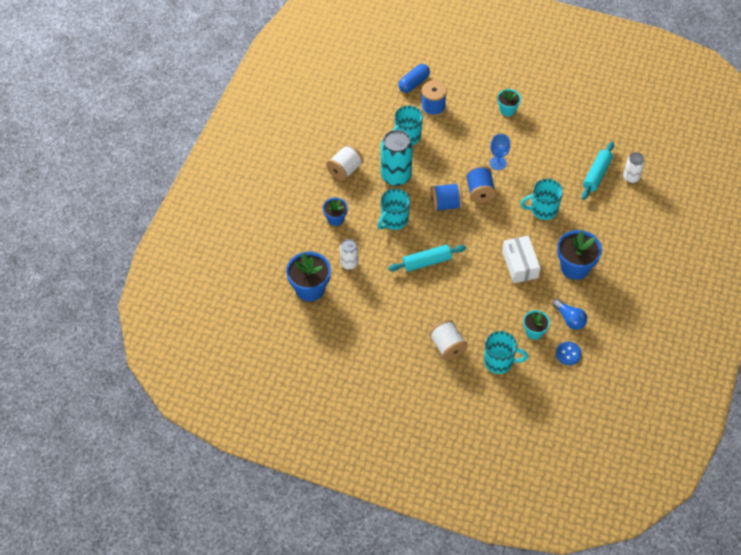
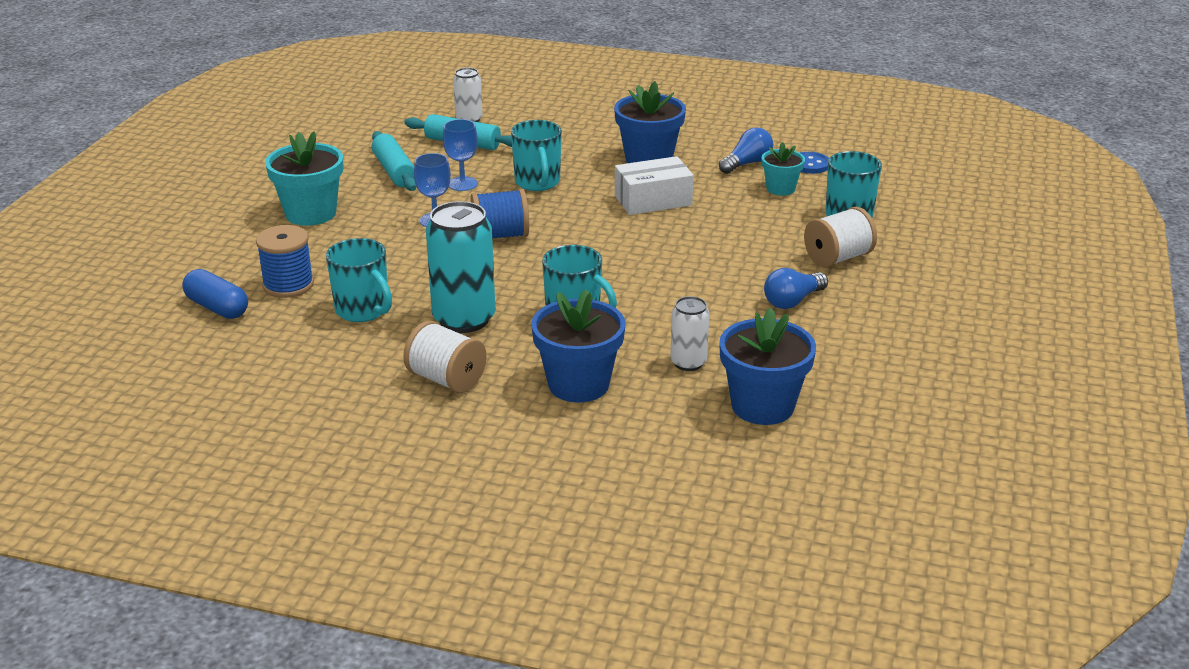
camera: 95 degrees left, 25 degrees down
blue flower pot [323,198,348,226] -> blue flower pot [531,290,626,403], size x1.71
turquoise rolling pin [388,245,466,272] -> turquoise rolling pin moved to [372,131,417,191]
blue spool [430,183,463,212] -> none
turquoise flower pot [497,89,521,116] -> turquoise flower pot [265,131,343,226], size x1.71
none -> blue goblet [443,119,478,191]
none -> blue light bulb [764,268,828,309]

